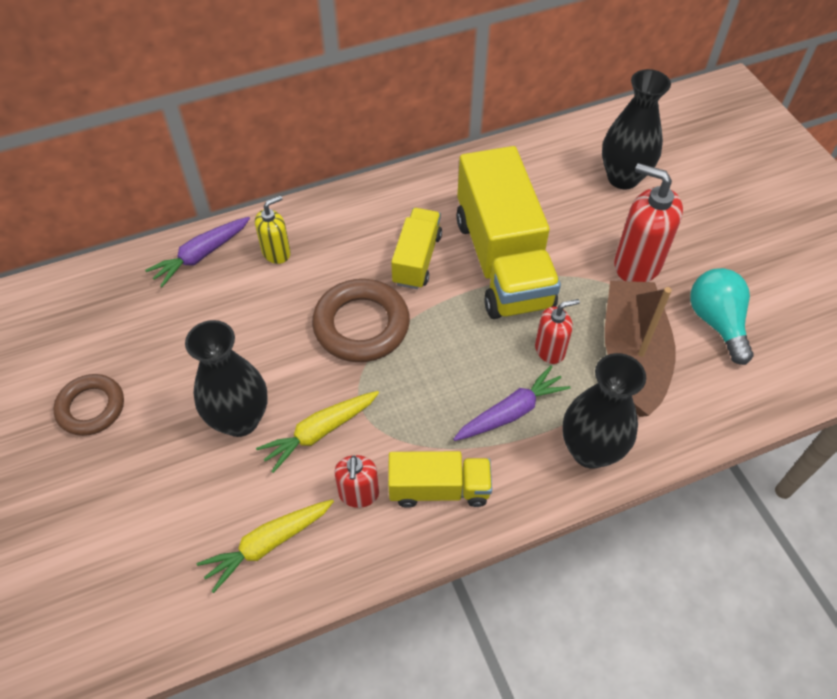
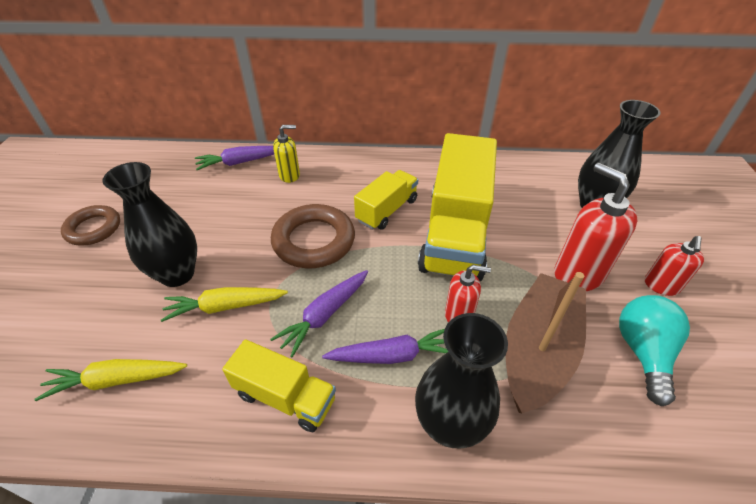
camera: 25 degrees right, 10 degrees down
red soap dispenser [334,455,379,508] -> red soap dispenser moved to [645,236,704,296]
none -> purple carrot [270,270,368,357]

